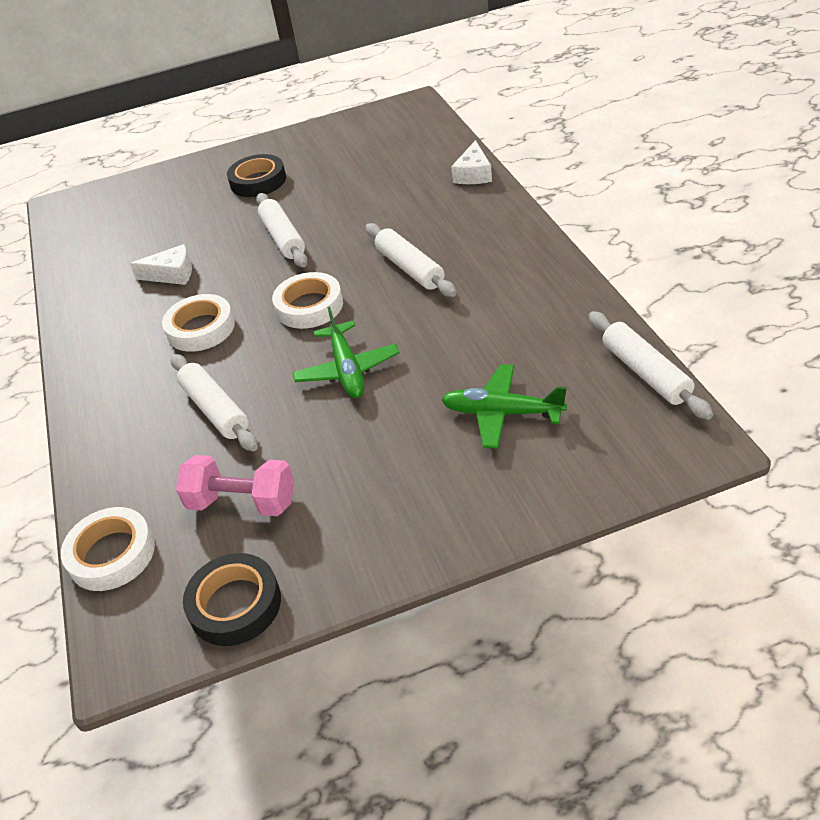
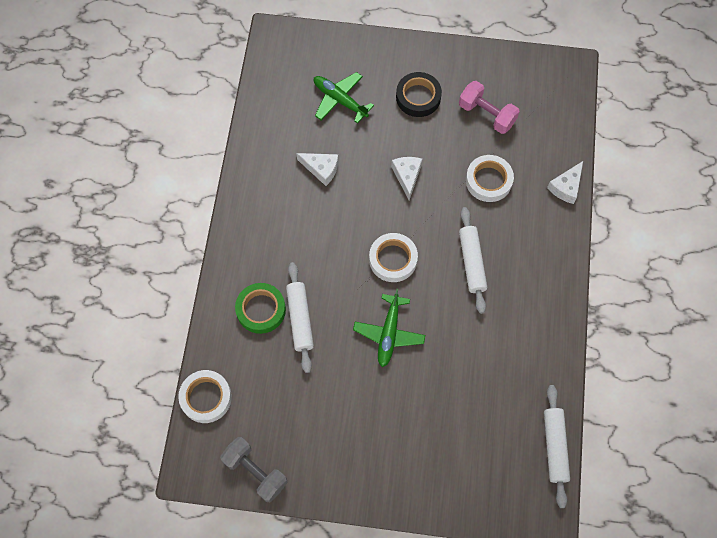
camera: 20 degrees right, 25 degrees up
white tape [162,294,235,352] -> white tape moved to [466,155,514,202]
pink dumbbell [176,455,294,516] -> pink dumbbell moved to [459,81,520,134]
black tape [183,553,281,646] -> grey dumbbell [220,437,288,502]
white rolling pin [256,193,308,267] -> white cheese [391,157,422,200]
green plane [441,364,567,449] -> green plane moved to [314,72,374,124]
none -> green tape [235,283,286,334]

